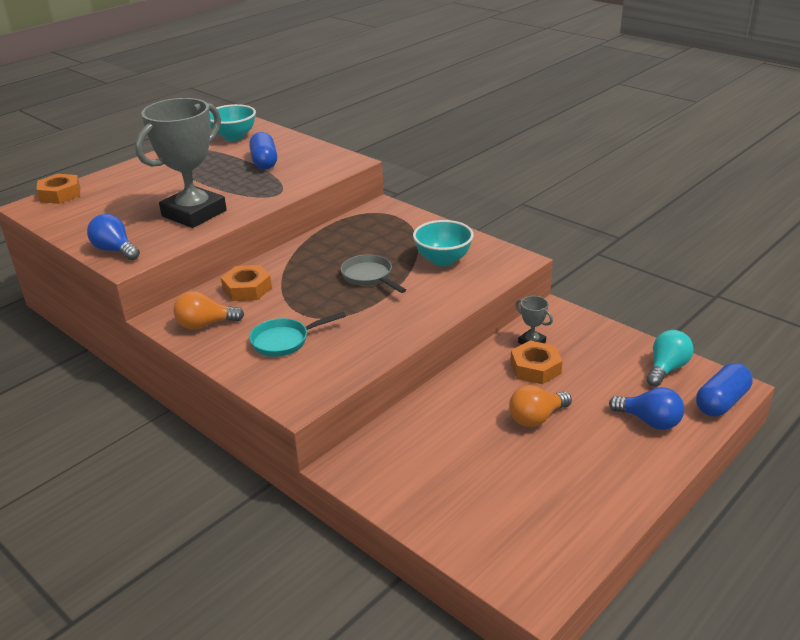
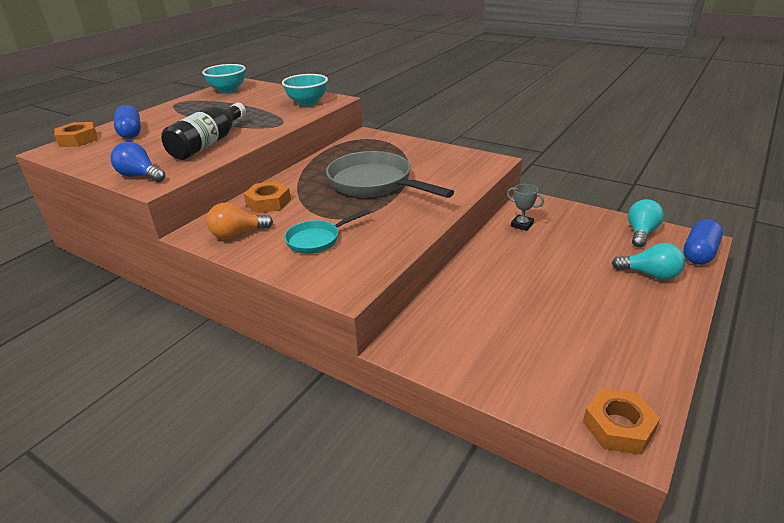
camera: 10 degrees left, 0 degrees up
grey trophy [135,98,227,228] -> black bottle [161,103,246,160]
blue capsule [249,132,277,170] -> blue capsule moved to [114,105,141,139]
grey pan [340,254,406,293] -> grey pan [326,151,454,198], size x1.87
turquoise bowl [413,220,474,267] -> turquoise bowl moved to [282,74,328,106]
orange light bulb [509,385,572,427] -> none
orange nut [510,341,563,384] -> orange nut moved to [583,388,660,455]
blue light bulb [609,387,684,430] -> turquoise light bulb [612,243,685,280]

